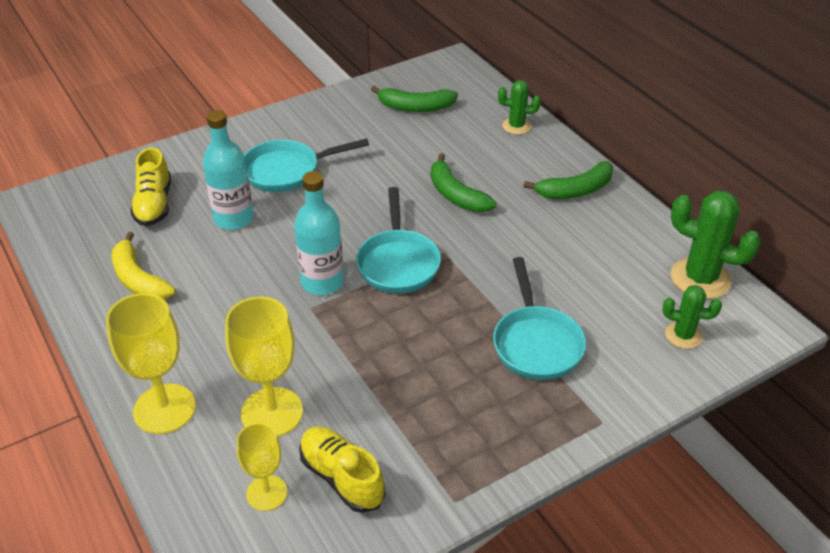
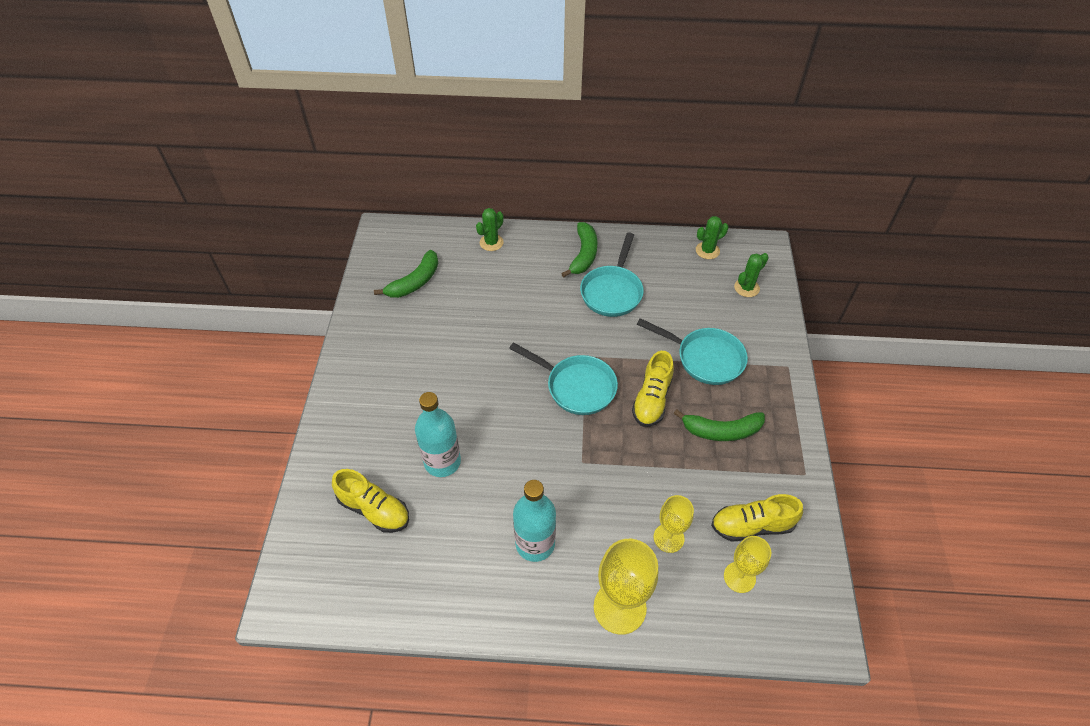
camera: 55 degrees left, 10 degrees up
yellow banana [112,232,176,299] -> none
yellow goblet [225,297,303,437] -> yellow goblet [654,495,694,553], size x0.62
turquoise pan [244,139,369,192] -> turquoise pan moved to [580,232,644,317]
turquoise bottle [294,171,344,295] -> turquoise bottle moved to [513,480,556,562]
green banana [431,153,496,212] -> green banana moved to [674,409,765,441]
green cactus [671,191,761,299] -> green cactus [696,216,729,259], size x0.58
none -> yellow shoe [632,351,674,427]

